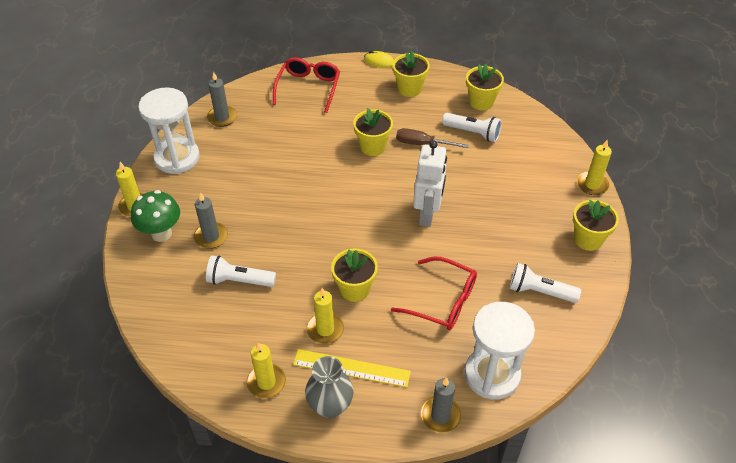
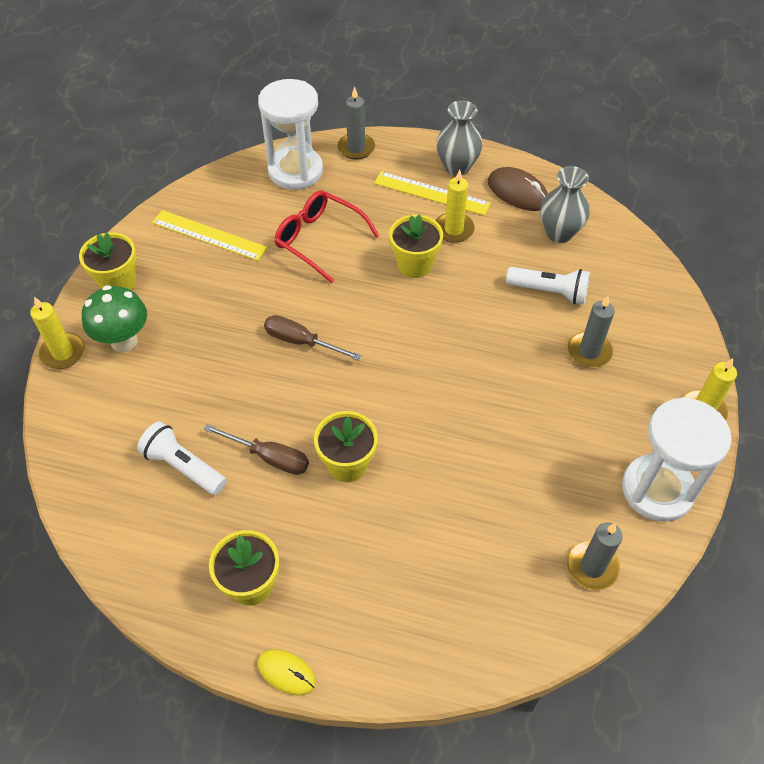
camera: 170 degrees left, 5 degrees up
green mushroom [131,190,180,242] -> green mushroom moved to [82,285,147,352]
yellow candle [246,342,286,398] -> brown mouse [488,167,548,211]
red glasses [273,57,340,113] -> none
white robot [413,141,447,227] -> brown screwdriver [264,315,362,361]
yellow flower pot [466,64,504,110] -> none
white flashlight [510,263,581,303] -> yellow ruler [152,210,267,261]
none -> grey vase [540,166,590,243]

